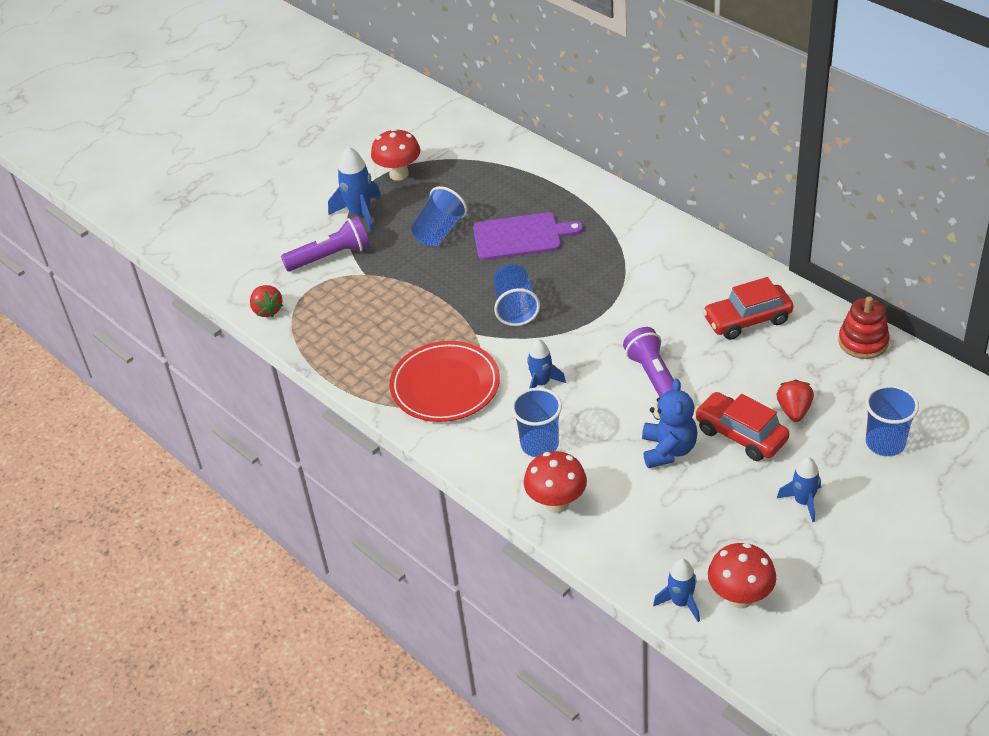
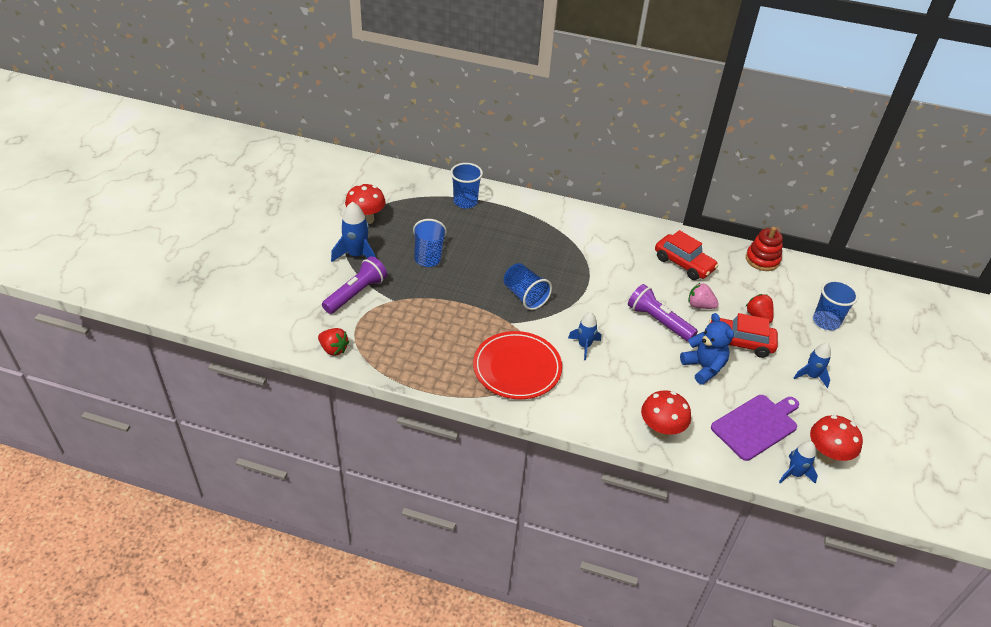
camera: 35 degrees left, 0 degrees up
purple cutting board [473,212,584,260] -> purple cutting board moved to [711,395,799,461]
blue cup [511,388,562,457] -> blue cup moved to [450,163,483,209]
red car [703,277,793,340] -> red car turned 90 degrees counterclockwise [655,230,719,280]
none -> pink strawberry [688,283,719,309]

